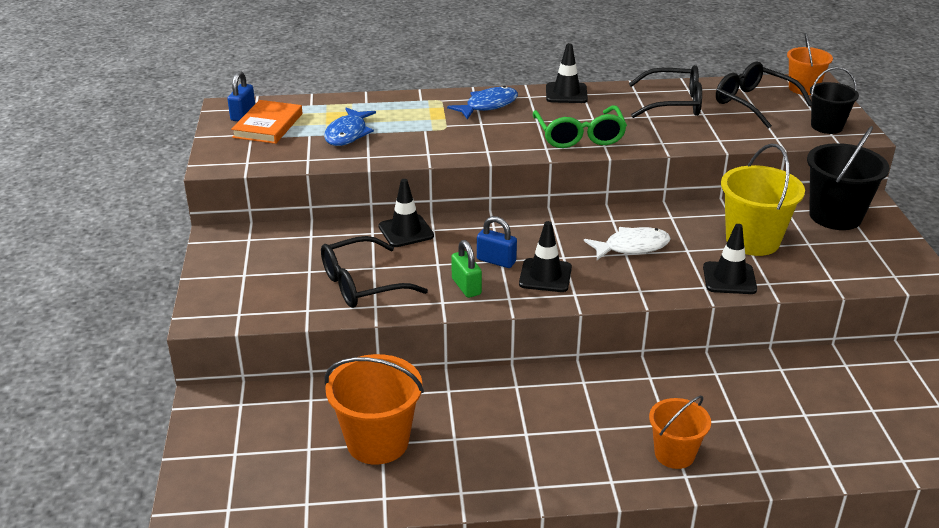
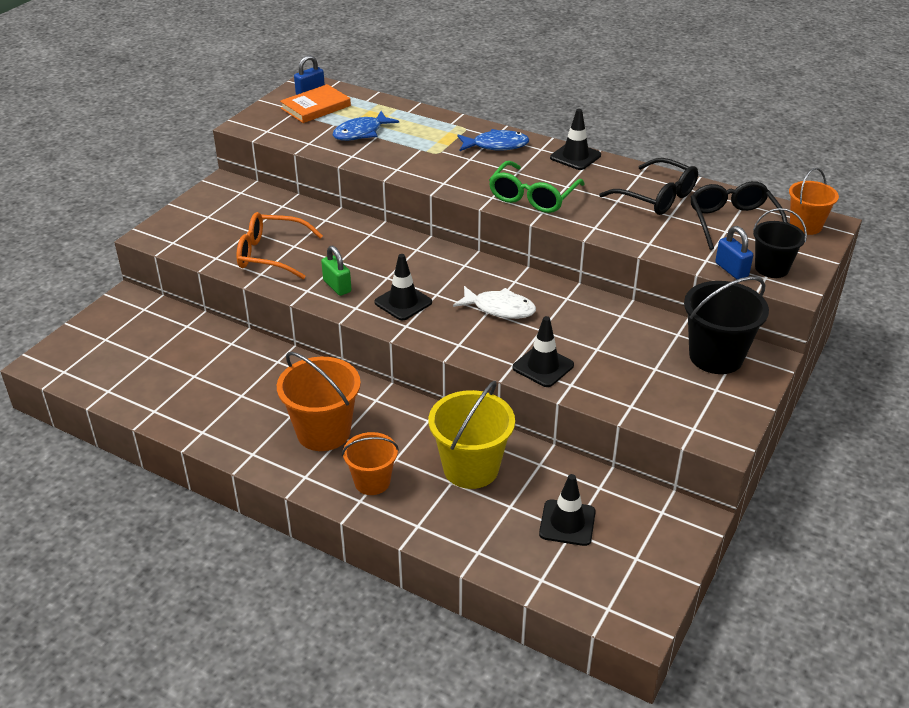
camera: 35 degrees right, 5 degrees up
black glasses [321,236,428,308] -> orange glasses [236,212,323,279]
orange bucket [325,354,424,465] -> orange bucket moved to [277,352,361,451]
black traffic cone [379,179,434,247] -> black traffic cone moved to [539,474,596,546]
green padlock [451,240,482,298] -> green padlock turned 45 degrees counterclockwise [321,245,351,296]
blue padlock [477,216,517,268] -> blue padlock moved to [715,226,753,279]
yellow bucket [721,143,805,256] -> yellow bucket moved to [429,381,515,489]

